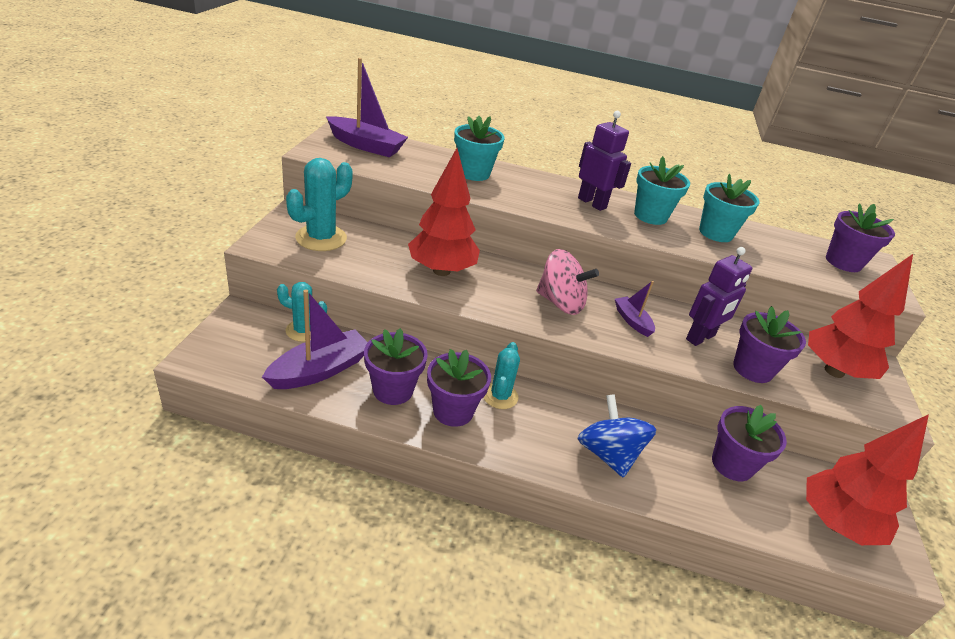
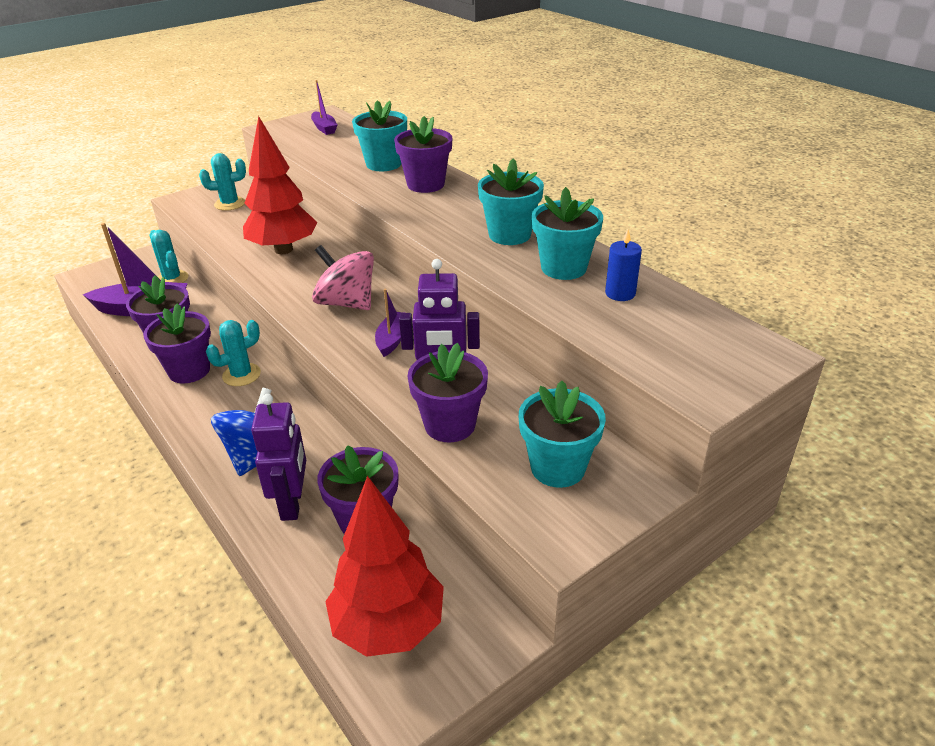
camera: 45 degrees right, 0 degrees up
turquoise cactus [286,158,353,251] -> turquoise cactus [199,153,246,211], size x0.65
purple boat [326,58,408,157] -> purple boat [311,80,337,135], size x0.55
pink spinning top [536,249,599,315] -> pink spinning top turned 150 degrees clockwise [312,245,374,310]
purple robot [578,111,631,211] -> purple robot moved to [251,394,306,521]
red tree [808,254,913,379] -> turquoise flower pot [519,380,606,488]
purple flower pot [826,203,895,272] -> purple flower pot moved to [394,116,452,193]
none -> blue candle [605,229,642,301]

